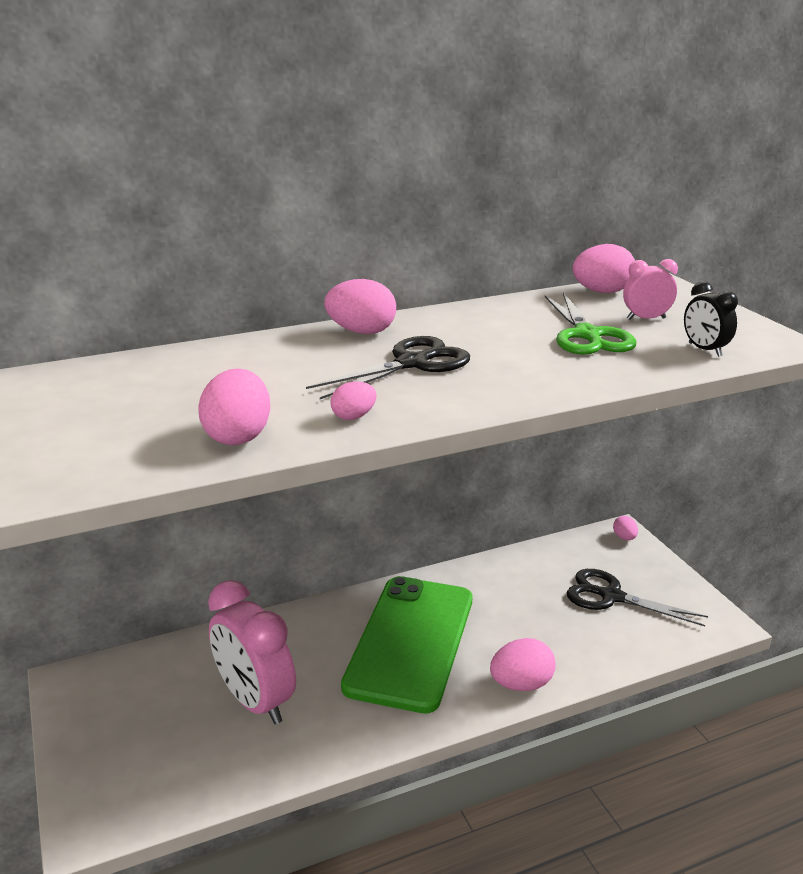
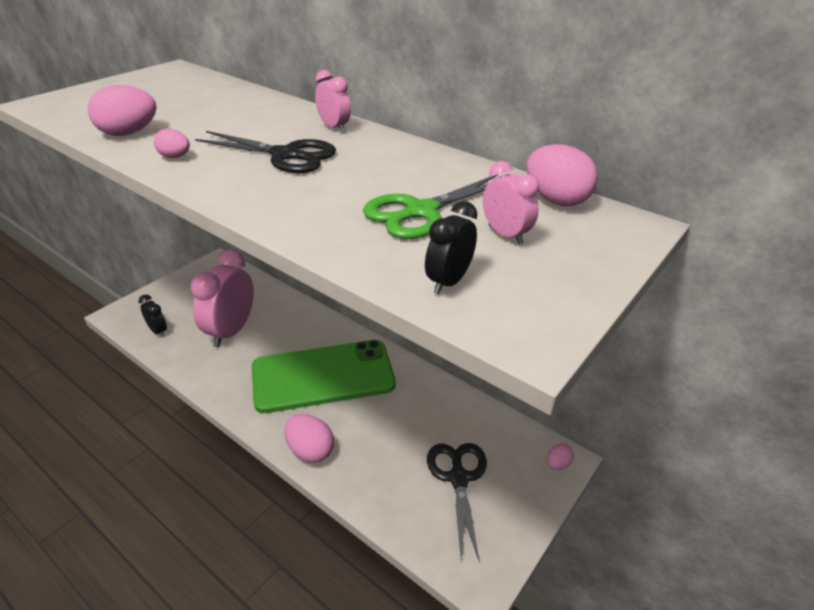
camera: 60 degrees right, 10 degrees up
pink egg [324,279,396,334] -> pink clock [315,70,351,132]
none -> black clock [139,294,167,337]

